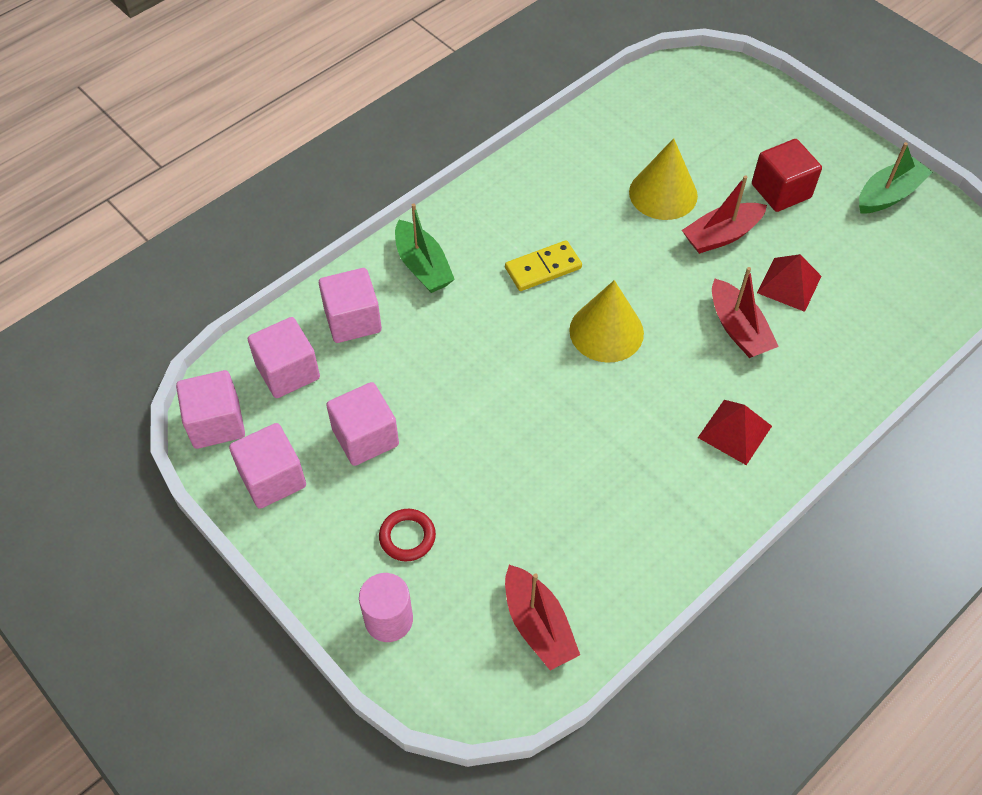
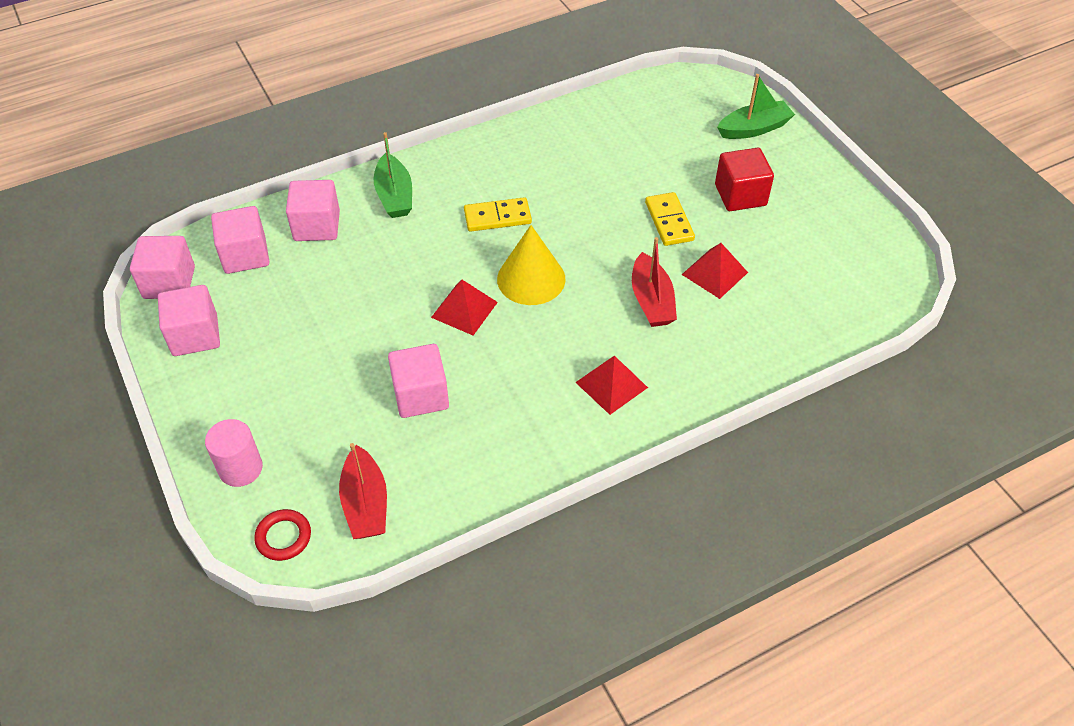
camera: 15 degrees right, 5 degrees down
pink cube [326,382,399,466] -> pink cube moved to [388,344,449,418]
red ring [379,509,436,561] -> red ring moved to [254,509,311,561]
yellow cone [629,138,698,220] -> none
red boat [682,175,767,254] -> yellow domino [645,192,695,246]
green boat [859,142,932,213] -> green boat moved to [717,74,795,139]
none -> red pyramid [431,280,498,335]

